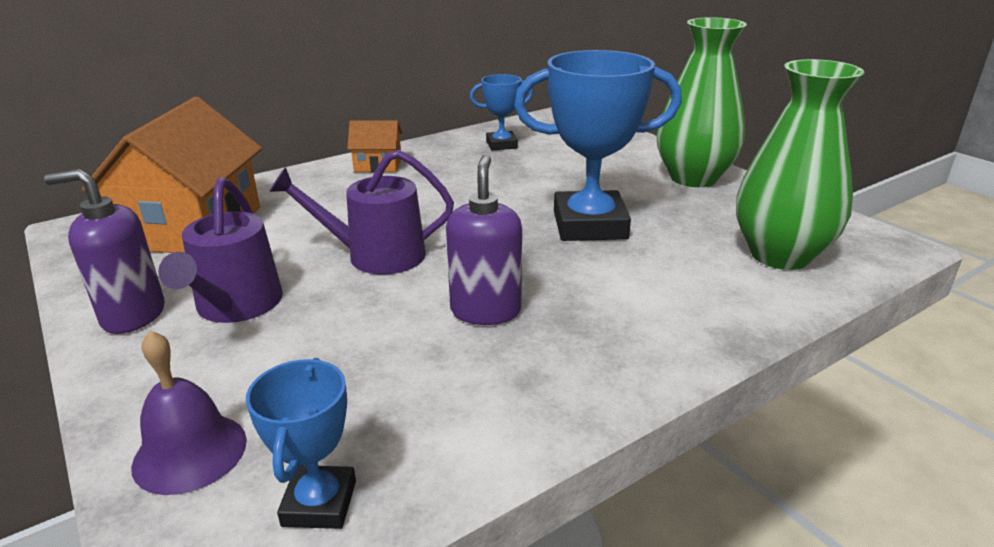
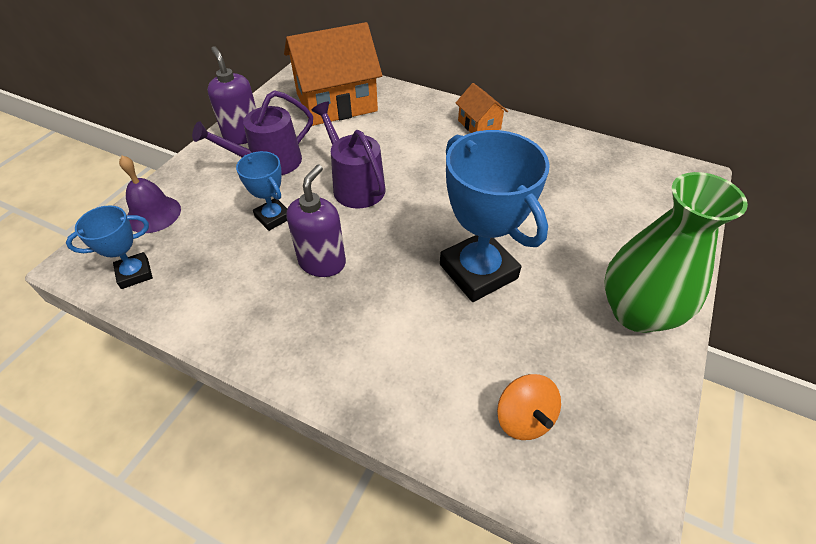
camera: 60 degrees right, 20 degrees up
purple soap dispenser [446,155,522,325] -> purple soap dispenser turned 45 degrees counterclockwise [286,165,346,277]
blue trophy [470,74,533,150] -> blue trophy moved to [236,151,287,231]
green vase [736,59,865,270] -> orange spinning top [497,374,561,440]

